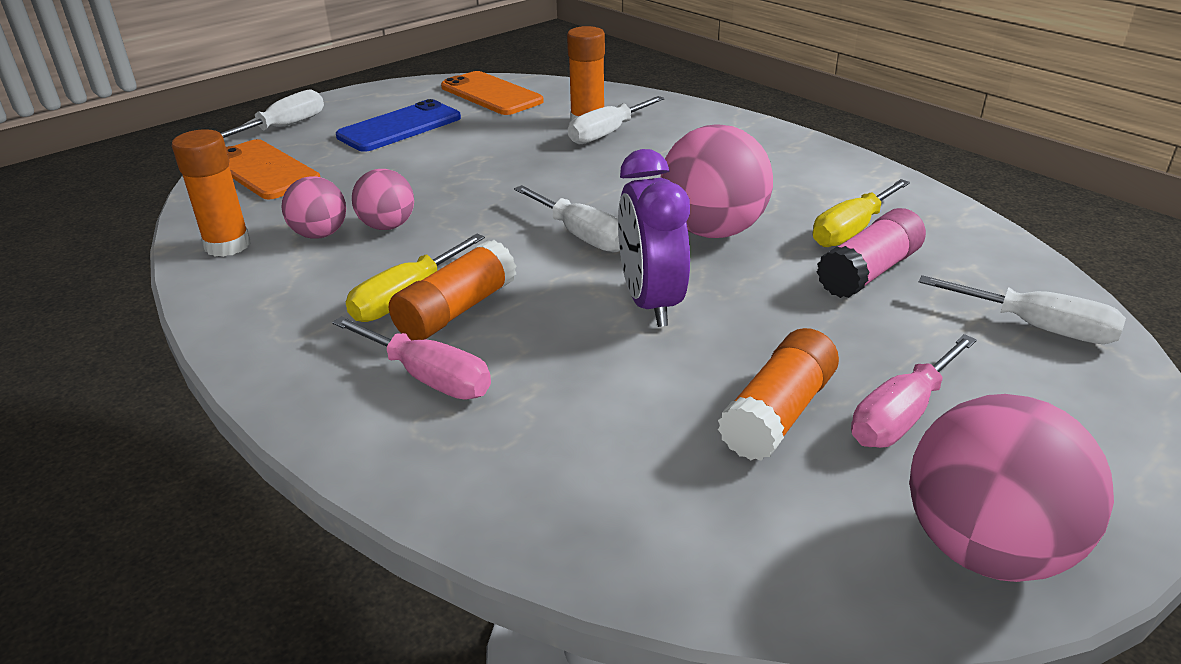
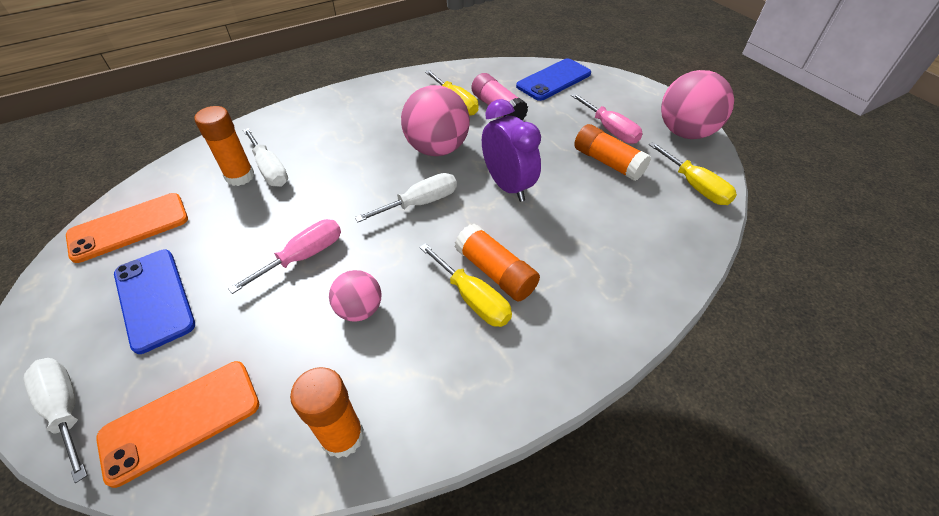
camera: 80 degrees left, 15 degrees up
pink ball [281,176,346,239] -> none
pink screwdriver [332,316,491,400] -> pink screwdriver moved to [228,219,341,294]
purple clock [618,149,690,327] -> purple clock turned 120 degrees counterclockwise [482,99,541,202]
white screwdriver [918,275,1126,344] -> blue phone [516,59,591,101]
none -> yellow screwdriver [648,142,737,205]

